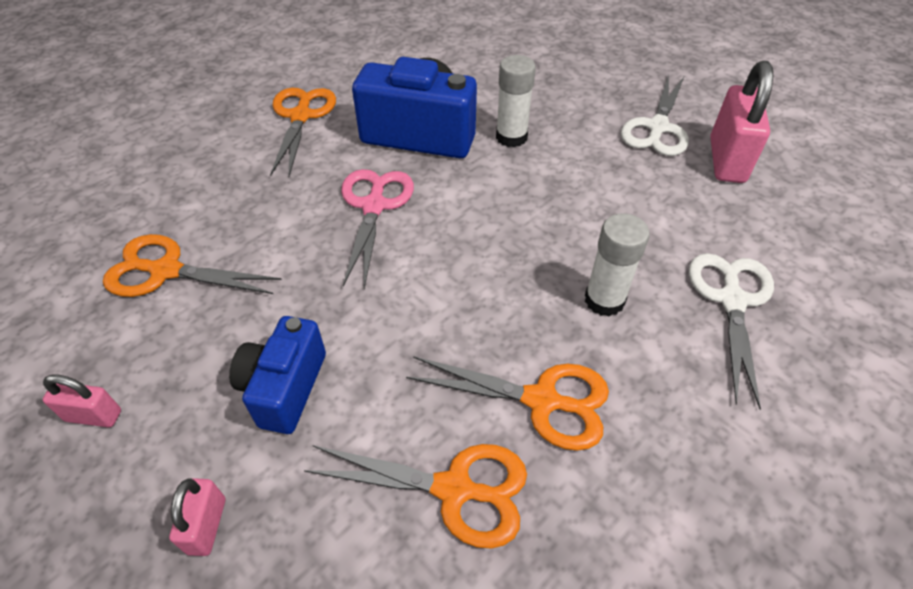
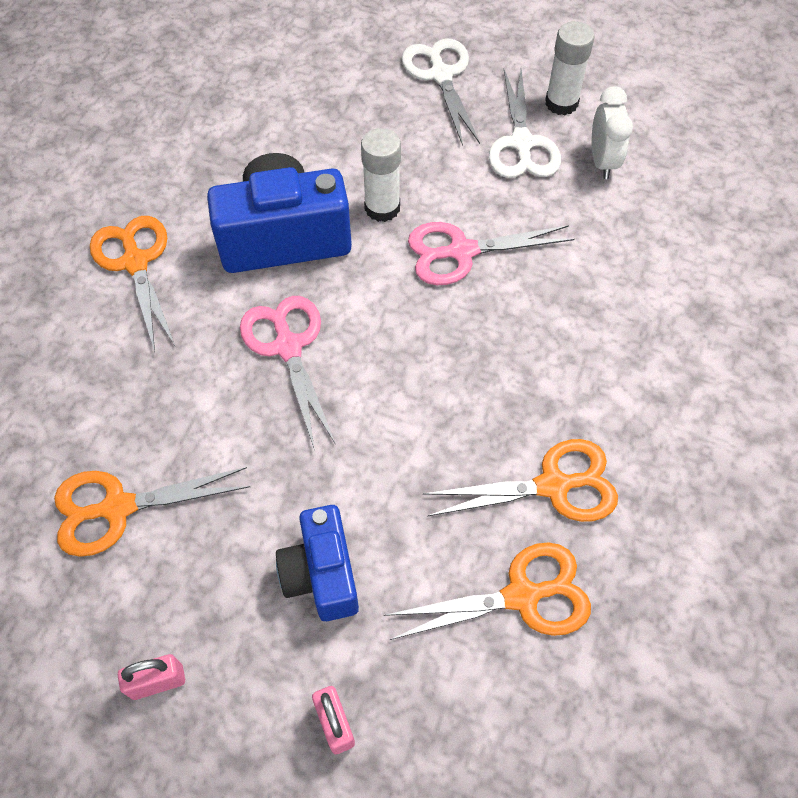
camera: 25 degrees left, 10 degrees up
white glue stick [585,213,650,316] -> white glue stick moved to [545,21,595,115]
white scissors [689,253,774,410] -> white scissors moved to [402,38,480,146]
pink padlock [710,61,773,183] -> white clock [592,86,633,179]
none -> pink scissors [408,222,575,285]

